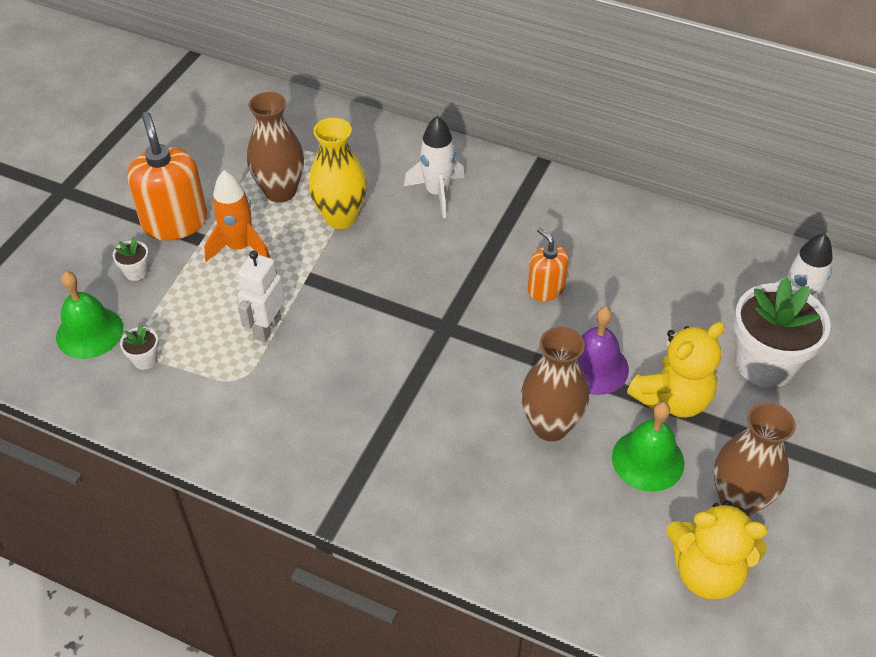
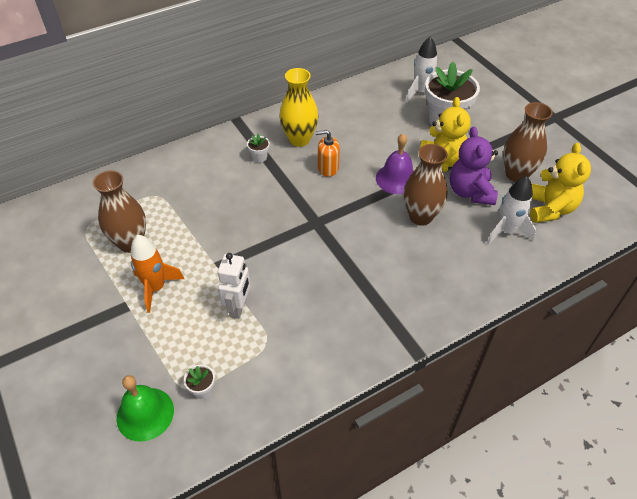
camera: 55 degrees left, 0 degrees up
white flower pot [113,238,149,281] -> white flower pot moved to [247,134,270,163]
orange soap dispenser [127,112,208,240] -> none
white robot [238,251,285,342] -> white robot turned 135 degrees counterclockwise [218,253,251,319]
yellow vase [309,118,367,229] -> yellow vase moved to [279,68,318,147]
white rocket [404,115,465,218] -> white rocket moved to [487,176,536,245]
green bell [612,402,684,492] -> purple teddy bear [450,126,498,205]
yellow teddy bear [666,500,767,600] -> yellow teddy bear turned 45 degrees counterclockwise [530,143,591,223]

